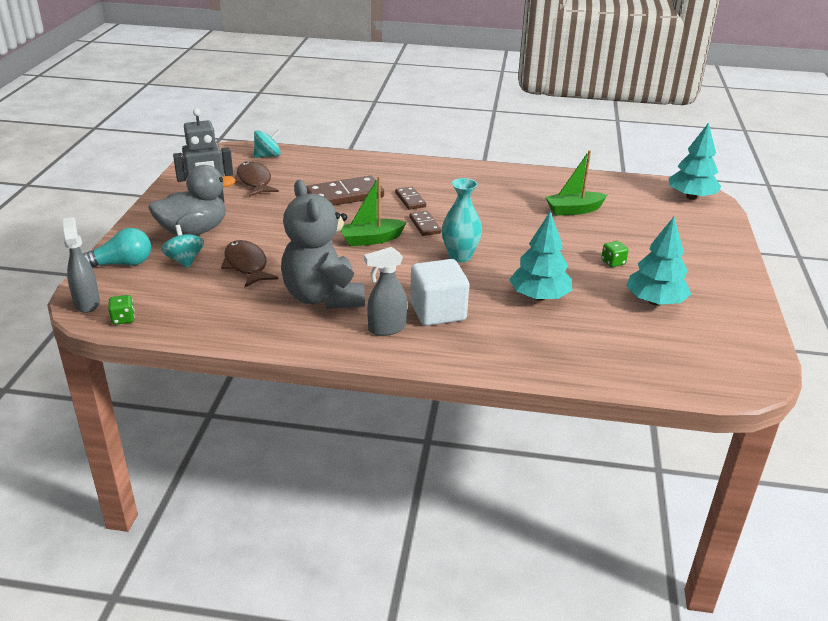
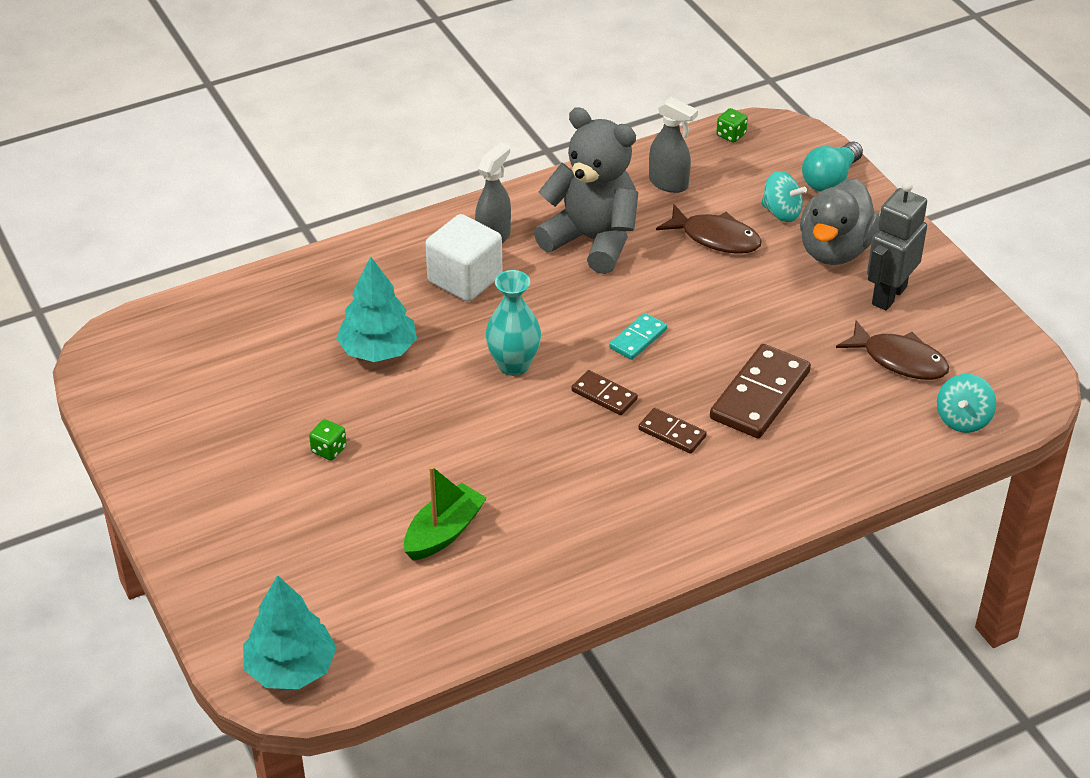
camera: 145 degrees right, 10 degrees up
grey spray bottle [63,217,100,313] -> grey spray bottle moved to [649,97,698,193]
green boat [341,176,407,246] -> turquoise domino [609,313,667,360]
turquoise tree [626,217,691,306] -> none

